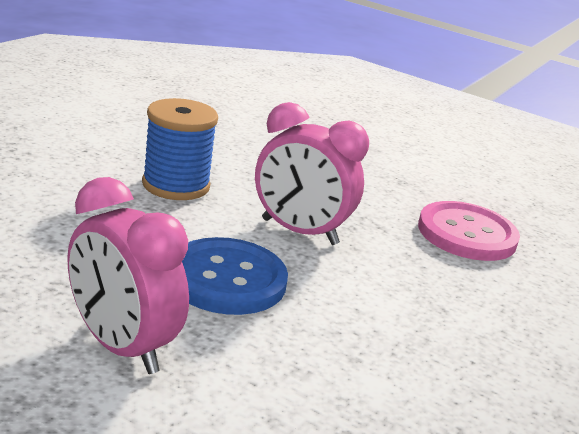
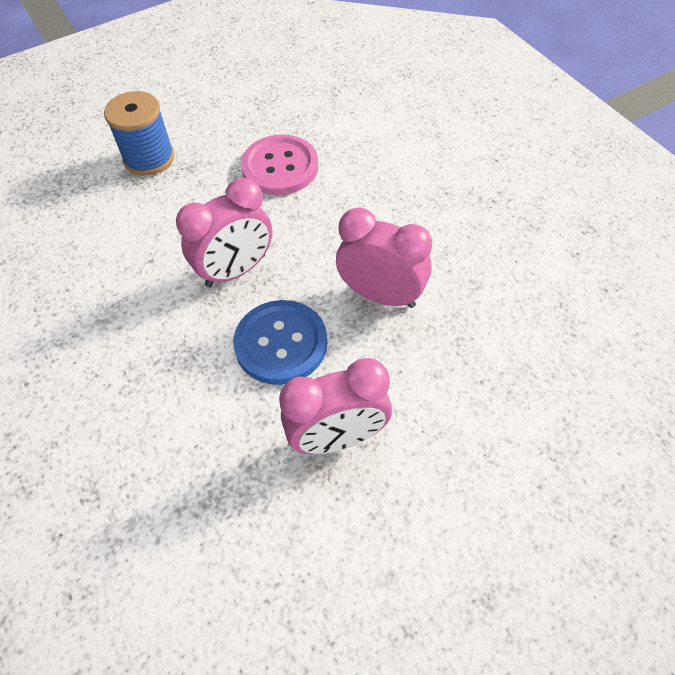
camera: 55 degrees left, 30 degrees up
blue spool [142,98,218,200] -> blue spool moved to [104,91,174,176]
none -> pink clock [336,208,432,308]

